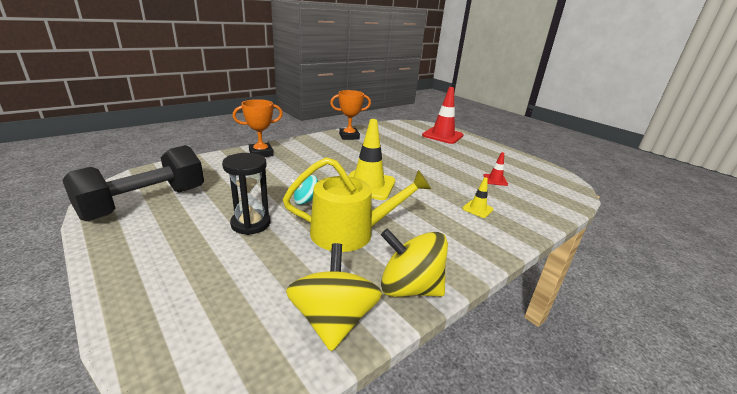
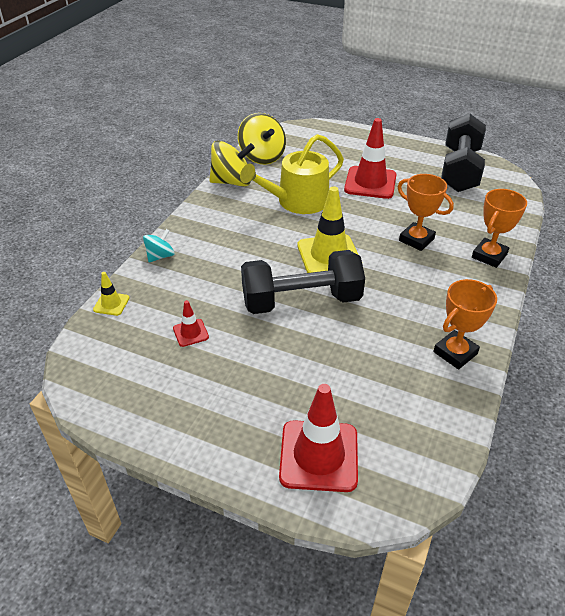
camera: 155 degrees right, 15 degrees up
black hourglass [222,153,271,235] -> red traffic cone [344,118,397,199]
turquoise spinning top [291,175,318,205] -> turquoise spinning top moved to [143,229,175,262]
yellow traffic cone [462,177,493,218] -> yellow traffic cone moved to [93,272,129,316]
none -> black dumbbell [241,250,365,314]
none -> orange trophy [398,174,454,251]

